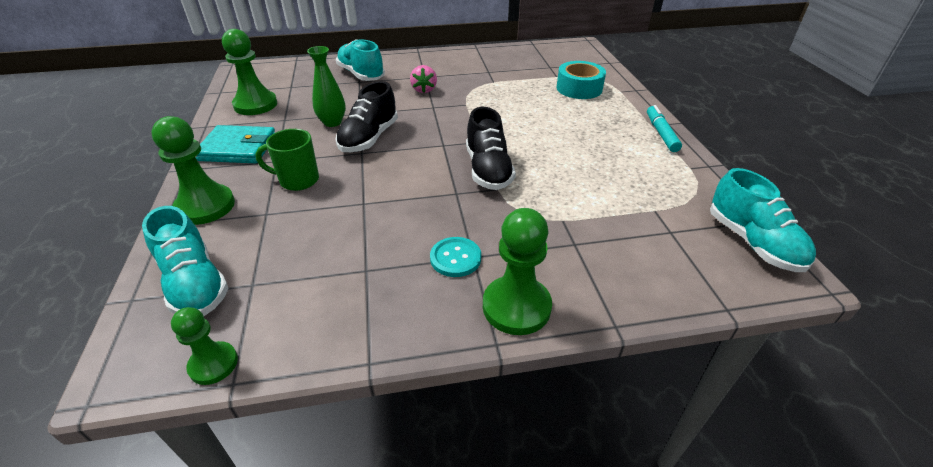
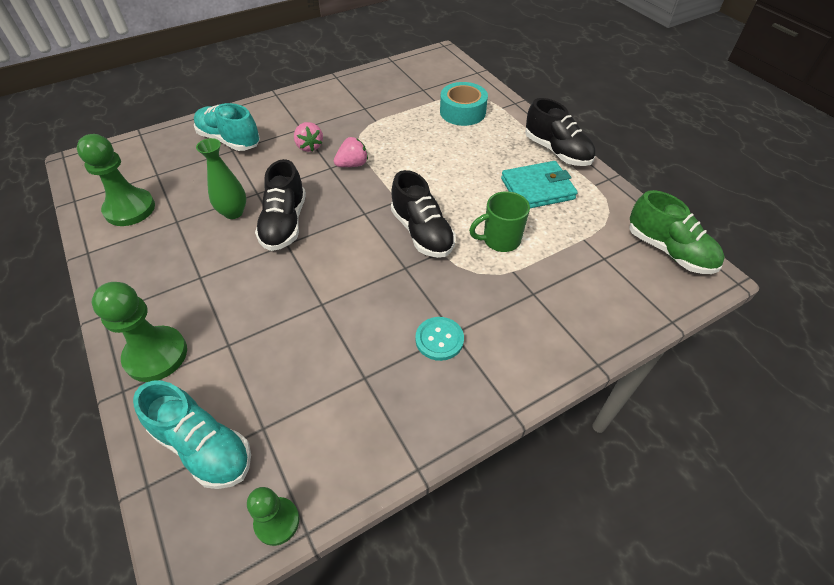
camera: 20 degrees left, 10 degrees up
turquoise wallet [196,125,275,163] -> turquoise wallet moved to [501,161,578,208]
green mug [255,129,319,191] -> green mug moved to [469,191,530,252]
green pawn [483,208,552,335] -> none
turquoise marker [647,105,682,152] -> black shoe [525,98,595,166]
turquoise shoe [710,168,816,272] -> green shoe [629,190,725,274]
none -> pink strawberry [334,137,368,167]

